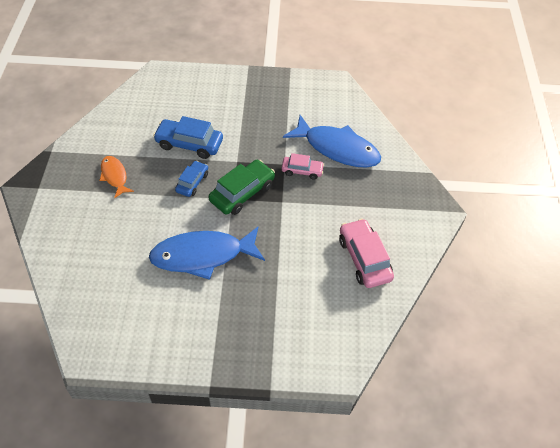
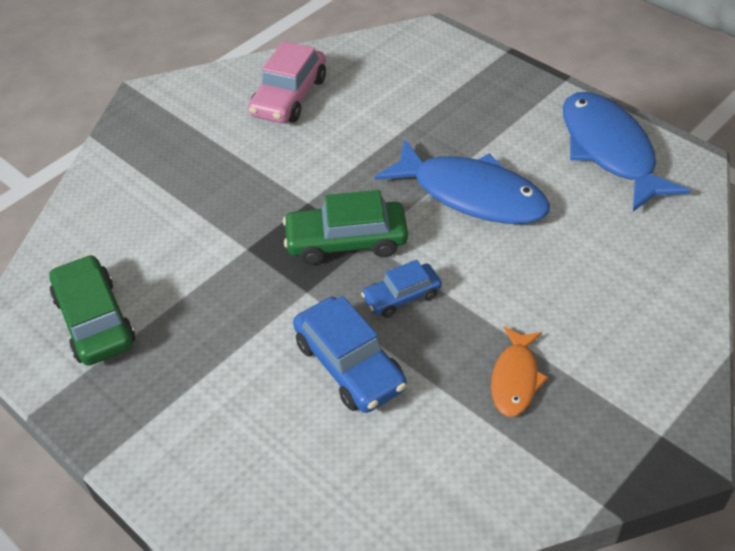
camera: 135 degrees left, 5 degrees down
pink car [281,153,324,180] -> none
blue fish [283,115,381,168] -> blue fish moved to [563,92,691,212]
none -> green car [50,254,135,365]

